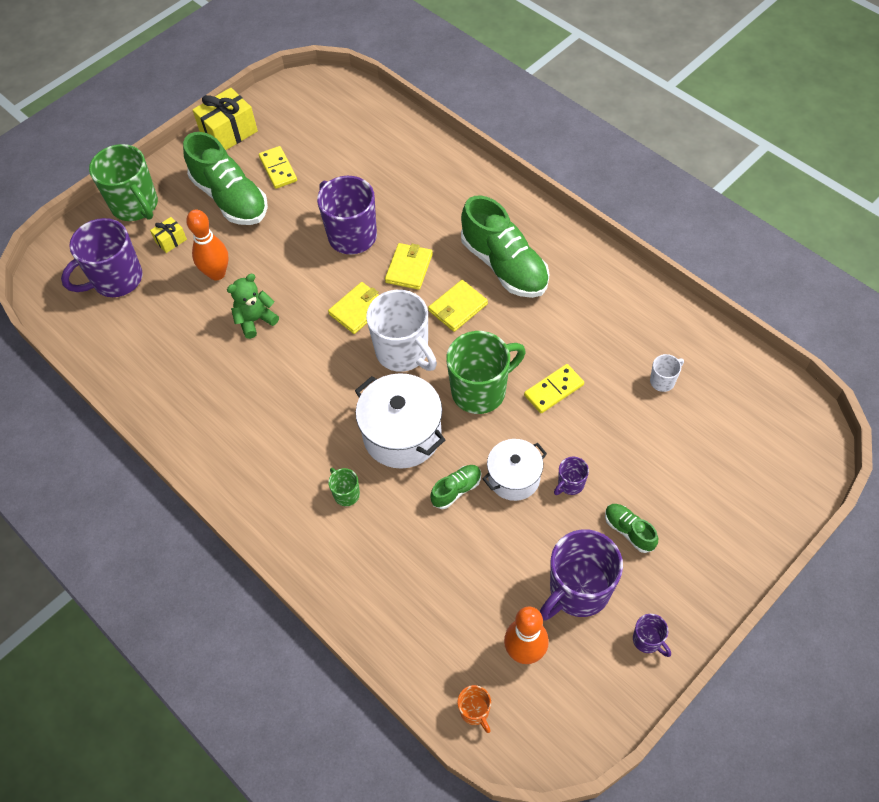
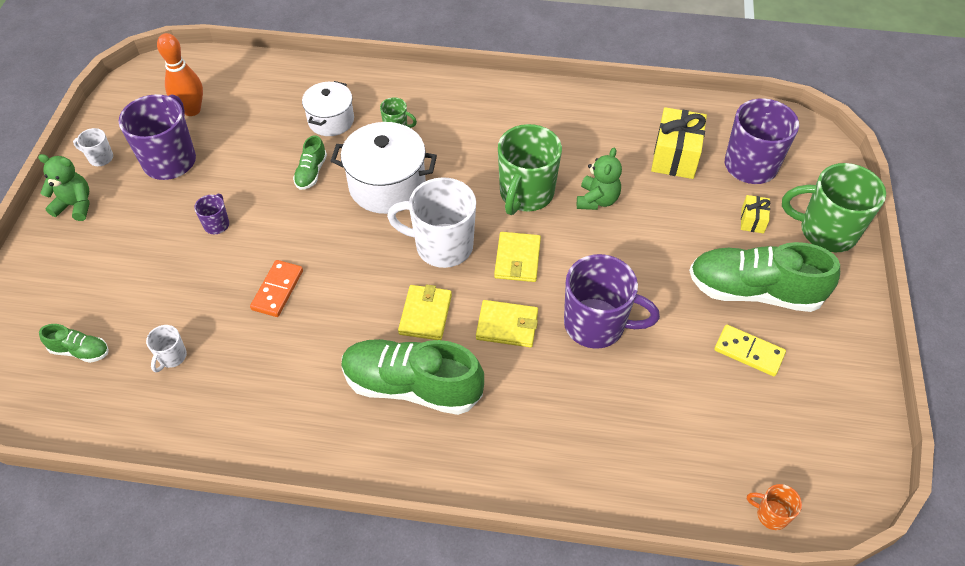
camera: 140 degrees right, 5 degrees down
orange bowling pin [186,209,229,281] -> none
yellow gift [192,88,258,150] -> yellow gift moved to [651,107,707,179]
yellow wallet [385,243,433,290] -> yellow wallet turned 60 degrees counterclockwise [476,300,538,347]
green mug [446,331,526,414] -> green mug moved to [498,124,562,215]
orange mug [458,685,491,733] -> orange mug moved to [747,484,802,530]
white pot [483,439,547,501] -> white pot moved to [302,81,354,136]
yellow domino [524,364,584,413] -> orange domino [250,260,303,317]
green shoe [605,504,658,553] -> green shoe moved to [39,324,109,363]
purple mug [633,614,671,657] -> white mug [73,128,113,166]
none -> green teddy bear [38,154,90,221]

